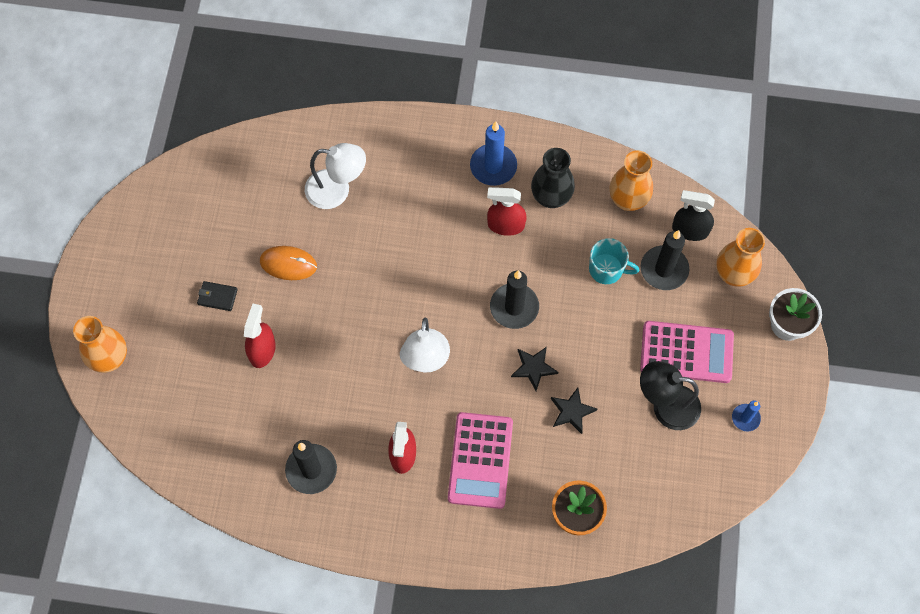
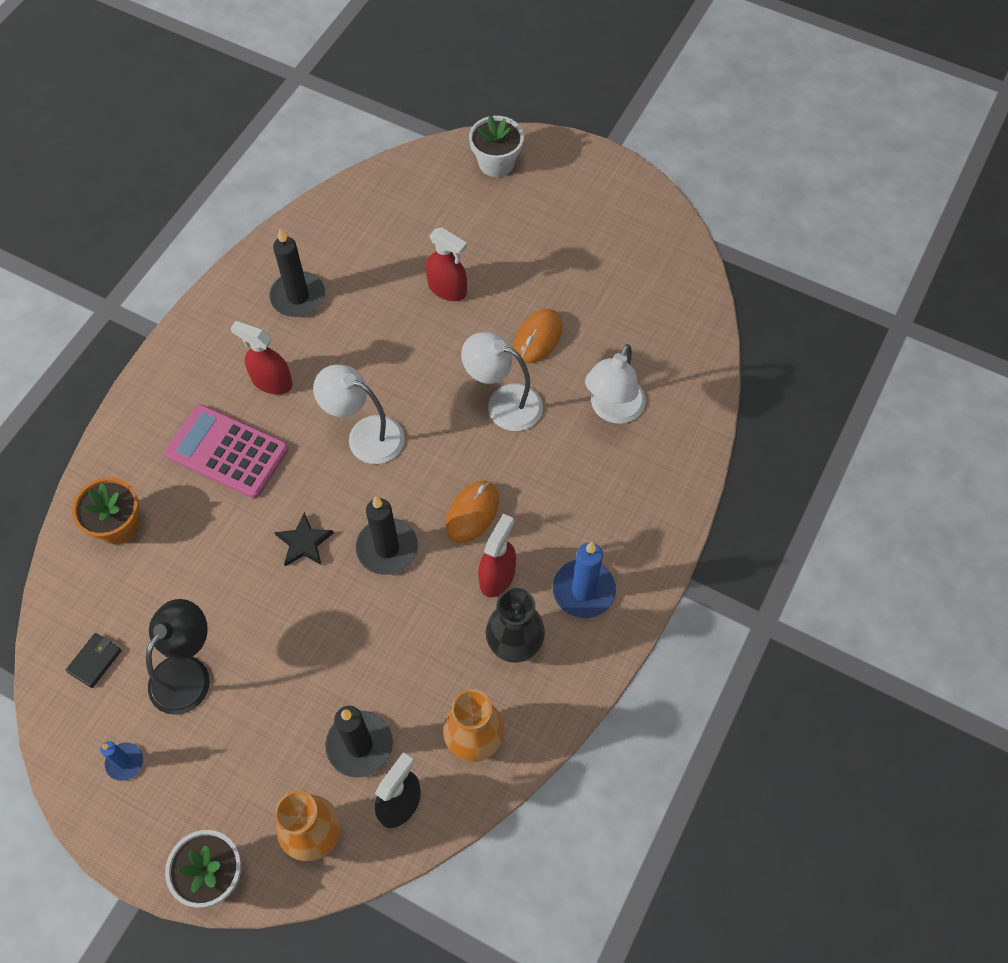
camera: 110 degrees right, 5 degrees down
orange vase [73,316,127,373] -> white flower pot [469,116,524,177]
black wallet [197,281,238,311] -> black wallet moved to [66,633,122,688]
black star [551,388,597,434] -> none
turquoise mug [589,238,639,284] -> none
pink calculator [640,321,734,383] -> none
none -> orange mouse [446,481,499,543]
none -> white lamp [461,332,543,431]

